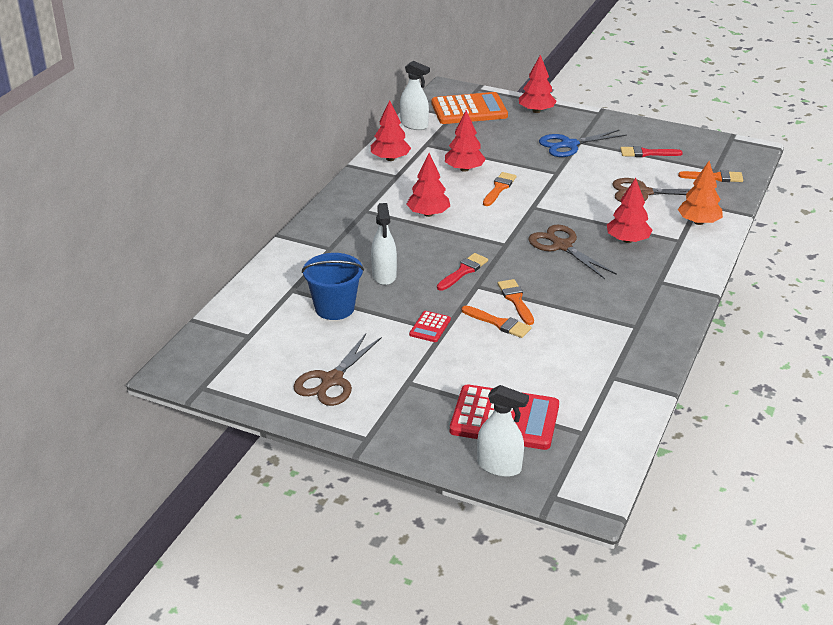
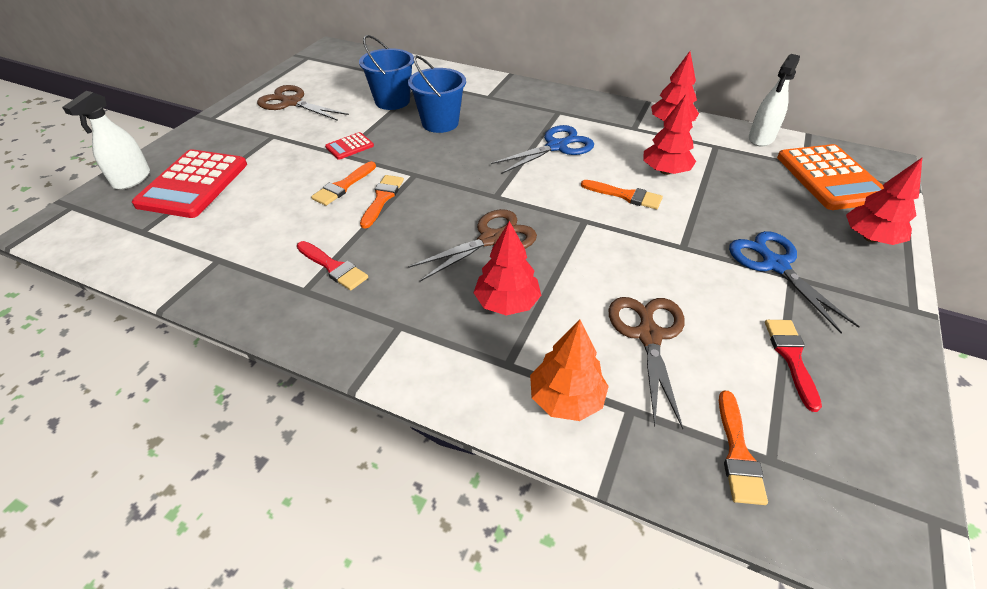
camera: 90 degrees right, 10 degrees up
white spray bottle [371,203,397,285] -> blue bucket [408,55,466,133]
red tree [406,153,450,217] -> blue scissors [491,125,594,174]
red calculator [409,311,451,342] -> red calculator turned 60 degrees counterclockwise [325,132,374,160]
red brush [437,253,488,291] -> red brush moved to [297,241,368,291]
orange brush [498,279,534,325] -> orange brush turned 60 degrees counterclockwise [360,175,404,228]

